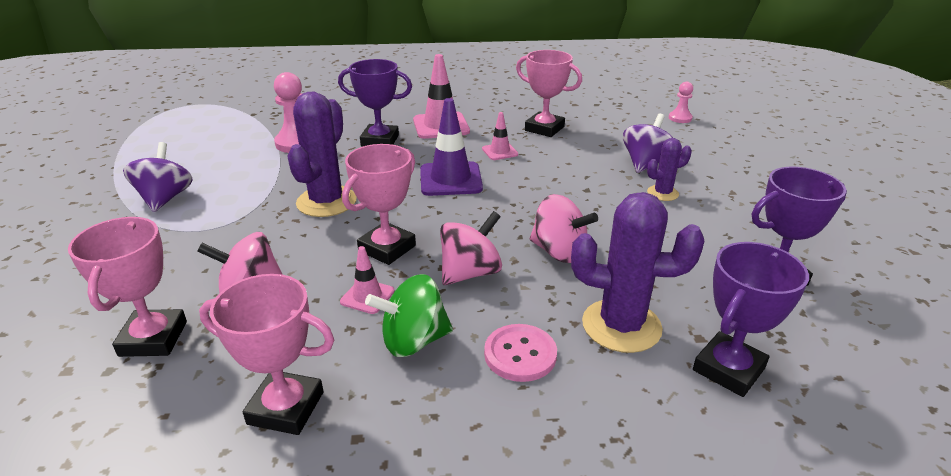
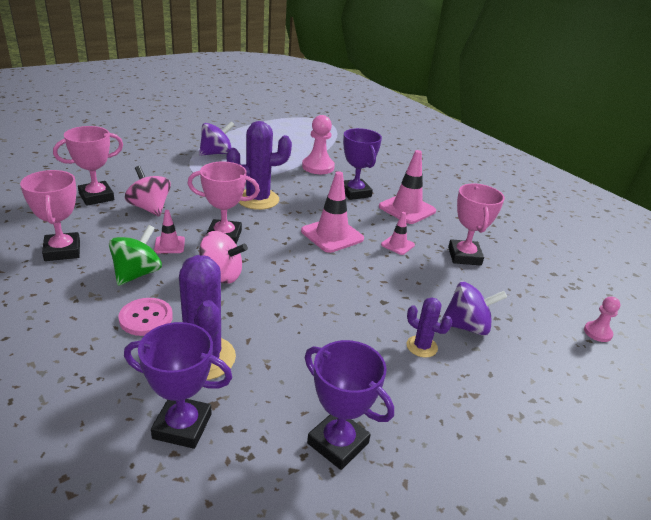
camera: 55 degrees right, 0 degrees up
green spinning top [365,274,453,357] -> green spinning top turned 75 degrees clockwise [109,225,162,286]
purple traffic cone [420,98,483,196] -> pink traffic cone [301,171,364,253]
pink spinning top [530,194,598,263] -> none

